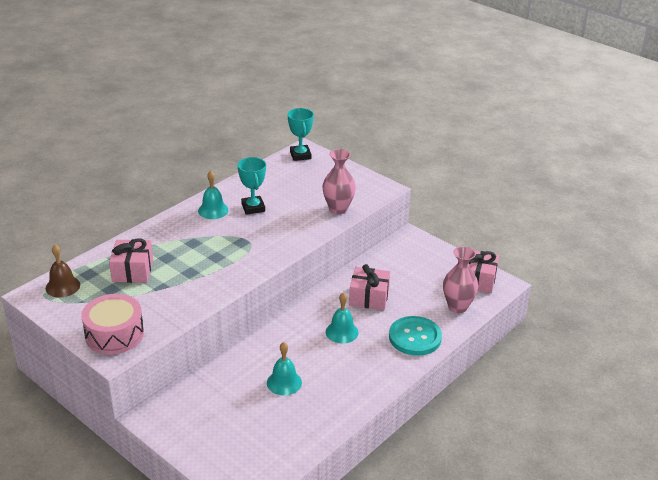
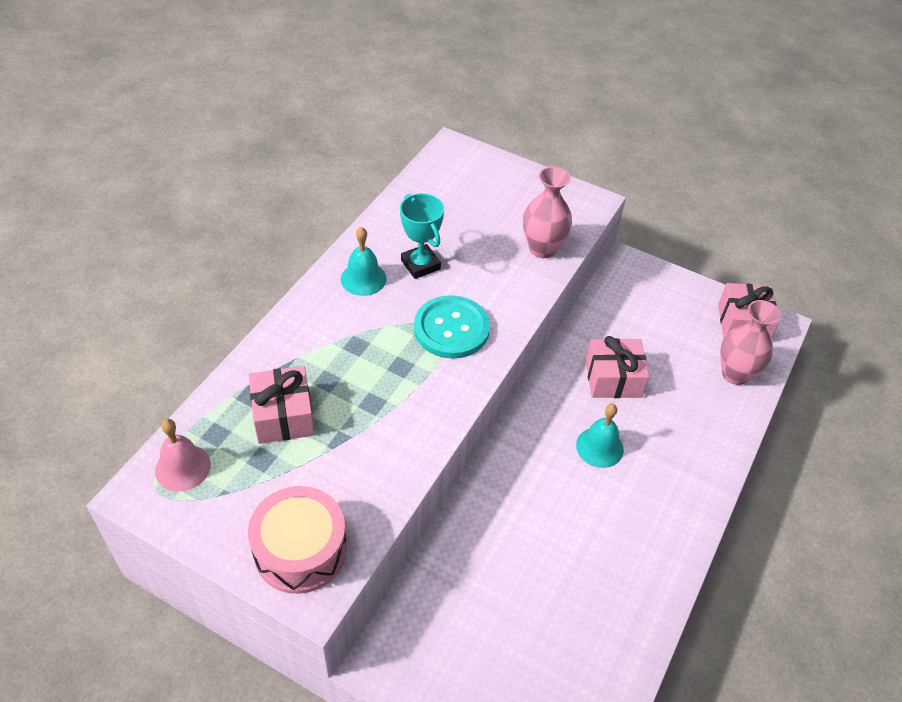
camera: 15 degrees left, 15 degrees up
brown bell [46,245,80,298] -> pink bell [155,419,211,492]
turquoise bell [267,342,302,395] -> none
turquoise trophy [288,108,314,161] -> none
turquoise button [389,316,442,356] -> turquoise button moved to [414,295,490,359]

